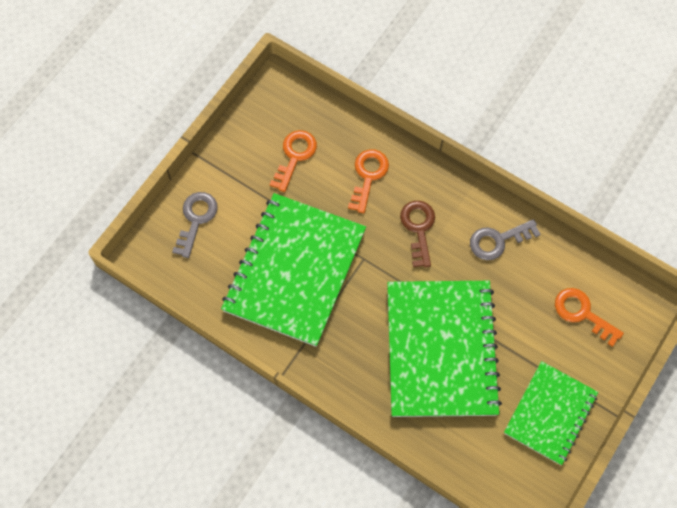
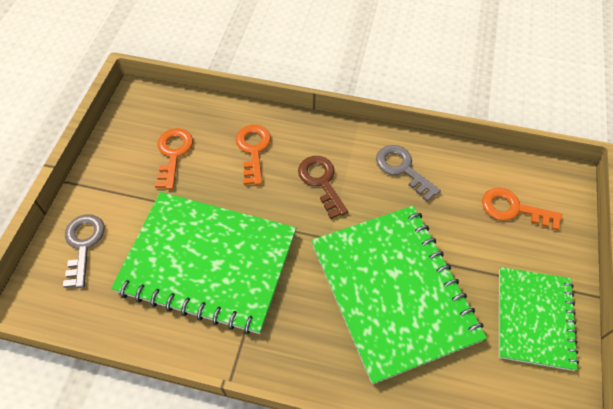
camera: 20 degrees left, 10 degrees down
green notebook [221,193,366,347] -> green notebook turned 75 degrees counterclockwise [111,192,296,334]
grey key [470,219,541,260] -> grey key turned 90 degrees clockwise [376,145,441,201]

